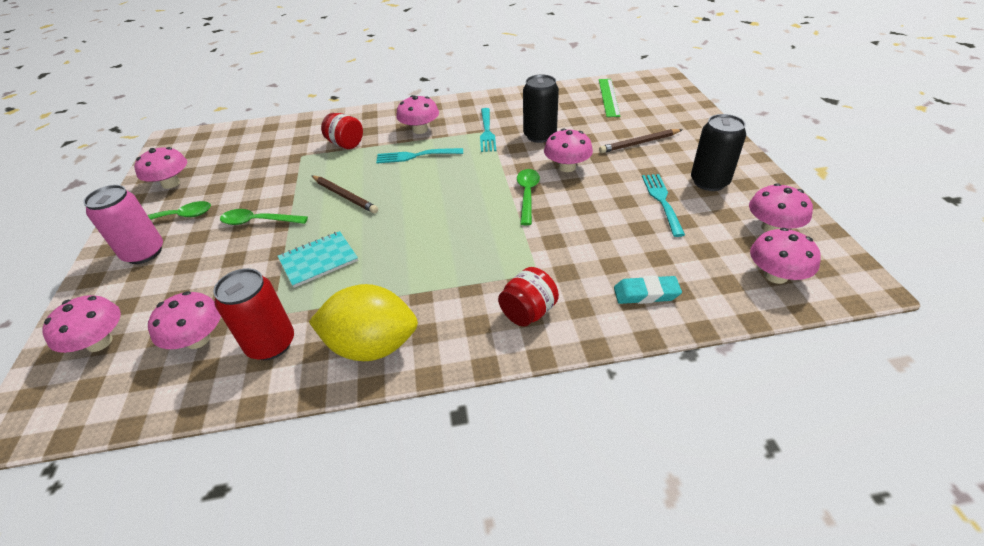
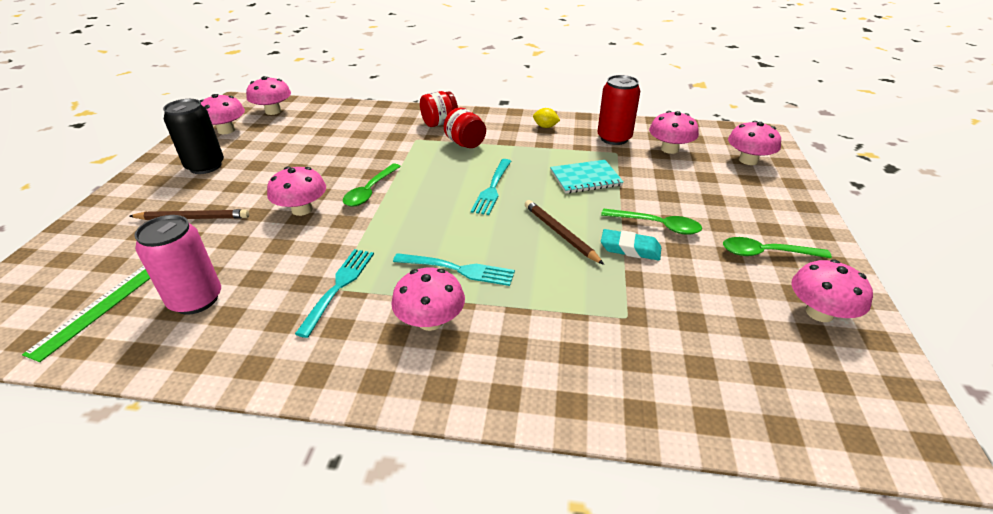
camera: 165 degrees left, 5 degrees down
pink can [83,185,163,264] -> pink can moved to [134,215,221,315]
yellow lemon [309,284,418,361] -> yellow lemon [533,108,560,128], size x0.40
red jar [321,113,363,149] -> red jar moved to [444,108,486,148]
black can [523,74,559,143] -> none
turquoise eraser [614,275,682,304] -> turquoise eraser moved to [601,229,661,261]
turquoise fork [642,174,685,237] -> turquoise fork moved to [471,159,511,215]

